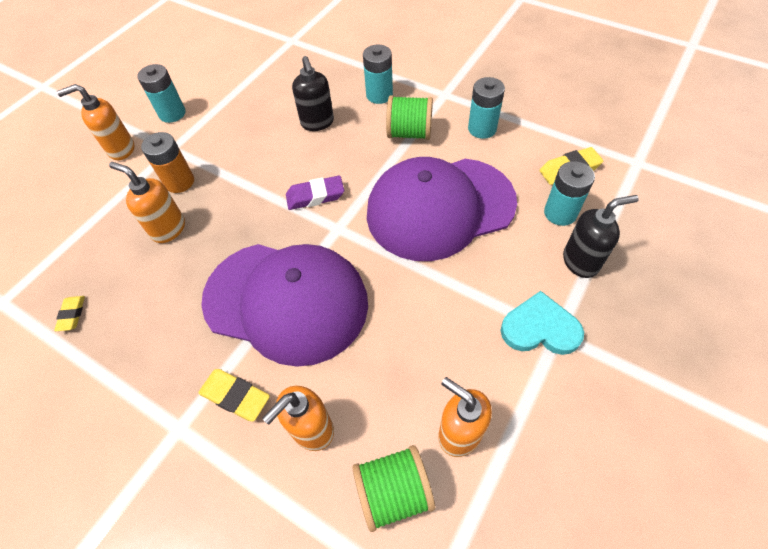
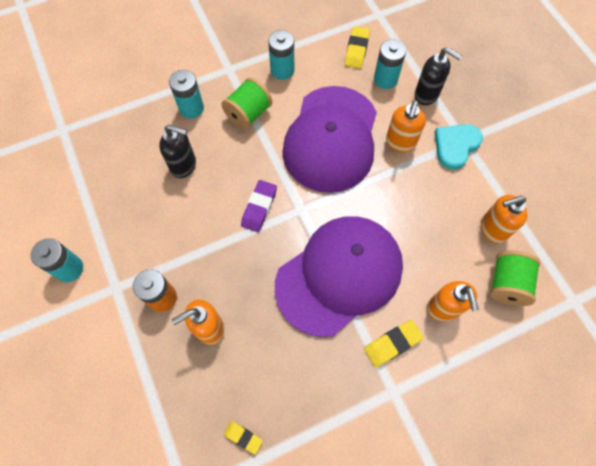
camera: 60 degrees left, 10 degrees up
orange soap dispenser [57,84,134,160] -> orange soap dispenser moved to [386,100,426,152]
black soap dispenser [563,195,639,278] -> black soap dispenser turned 105 degrees clockwise [415,47,462,105]

